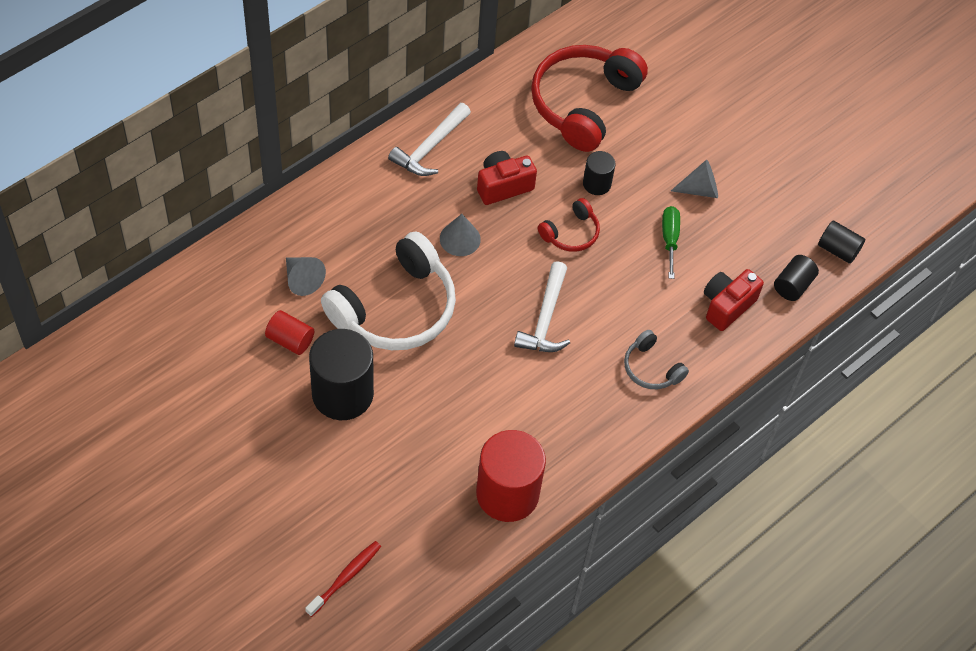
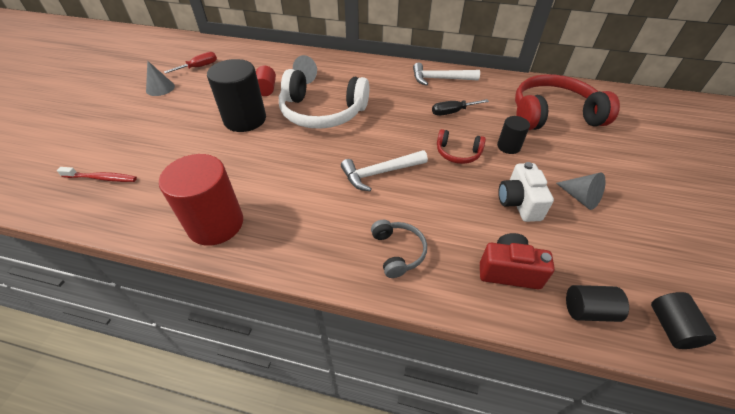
camera: 60 degrees right, 10 degrees down
grey cone [440,214,481,256] -> grey cone moved to [146,61,175,96]
red camera [477,151,537,205] -> black screwdriver [432,99,489,116]
grey headphones [624,330,689,389] -> grey headphones turned 150 degrees clockwise [371,220,427,278]
green screwdriver [662,206,680,279] -> white camera [498,162,554,222]
none -> red screwdriver [164,52,217,73]

